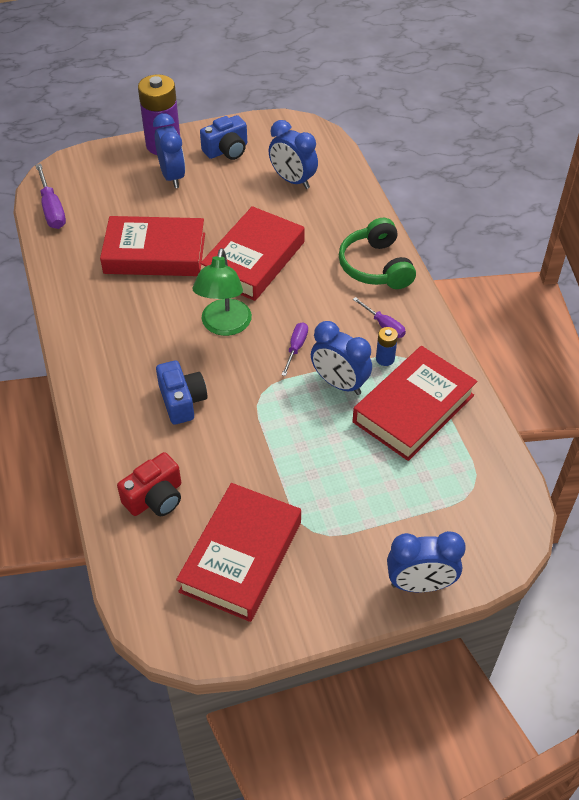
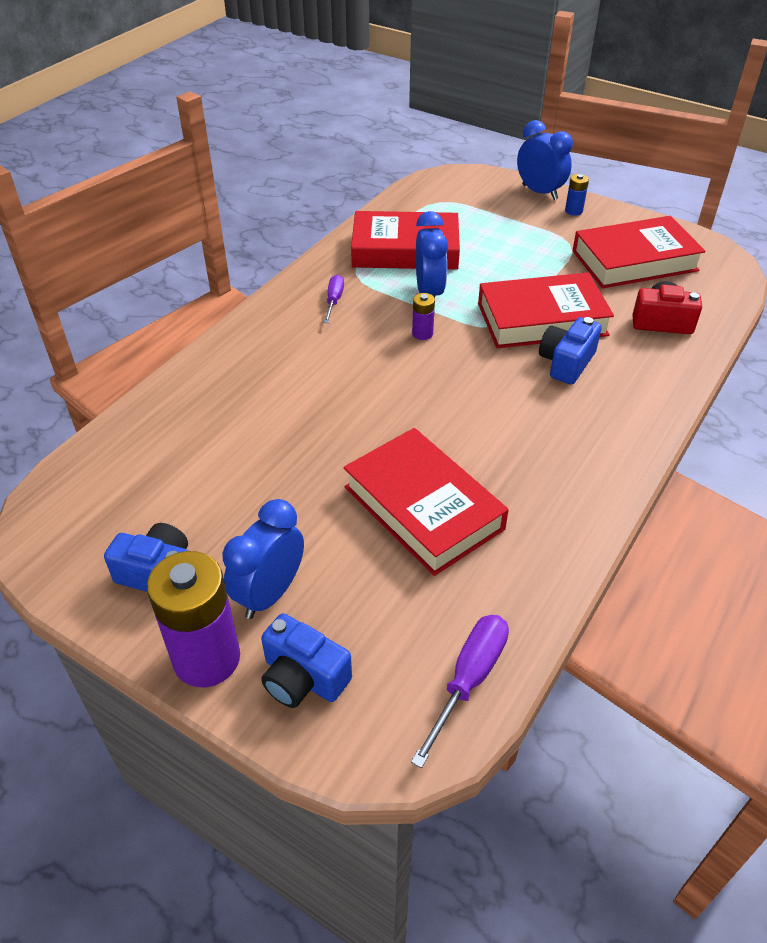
camera: 130 degrees left, 5 degrees down
green lamp [192,248,252,336] -> none
red book [200,206,305,301] -> red book moved to [478,272,614,348]
blue clock [269,120,318,189] -> none
purple screwdriver [282,322,308,376] -> purple battery [412,293,435,340]
green headphones [339,218,416,289] -> none
blue battery [376,327,398,366] -> blue battery moved to [565,174,589,216]
none -> blue camera [261,613,352,708]

